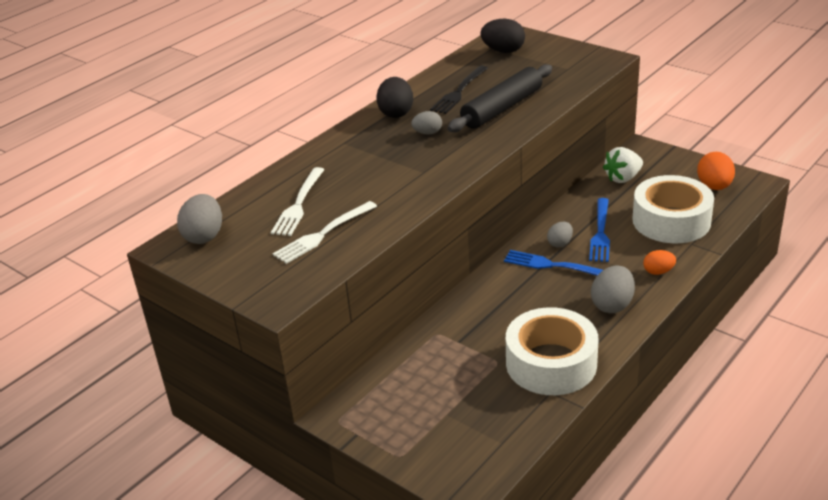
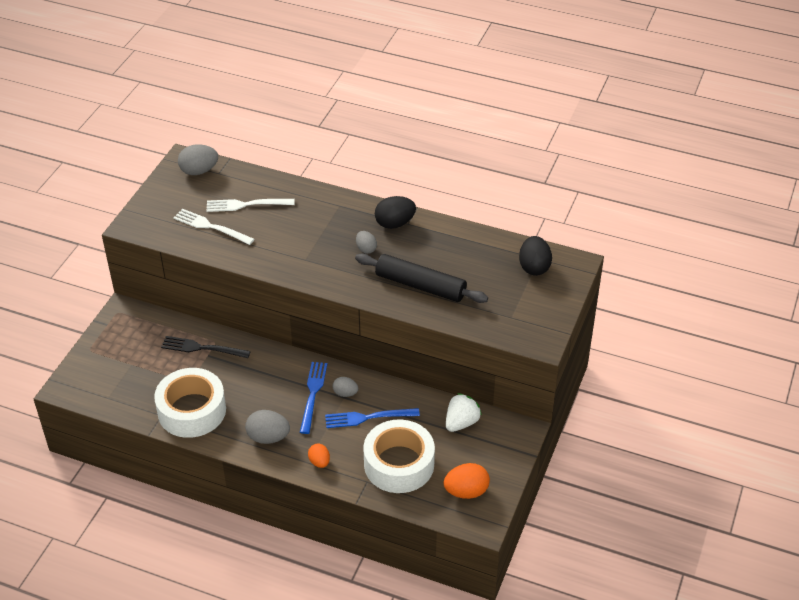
camera: 70 degrees right, 10 degrees up
black fork [430,66,488,114] -> black fork moved to [161,336,251,358]
white strawberry [603,147,643,183] -> white strawberry turned 90 degrees clockwise [446,393,482,432]

